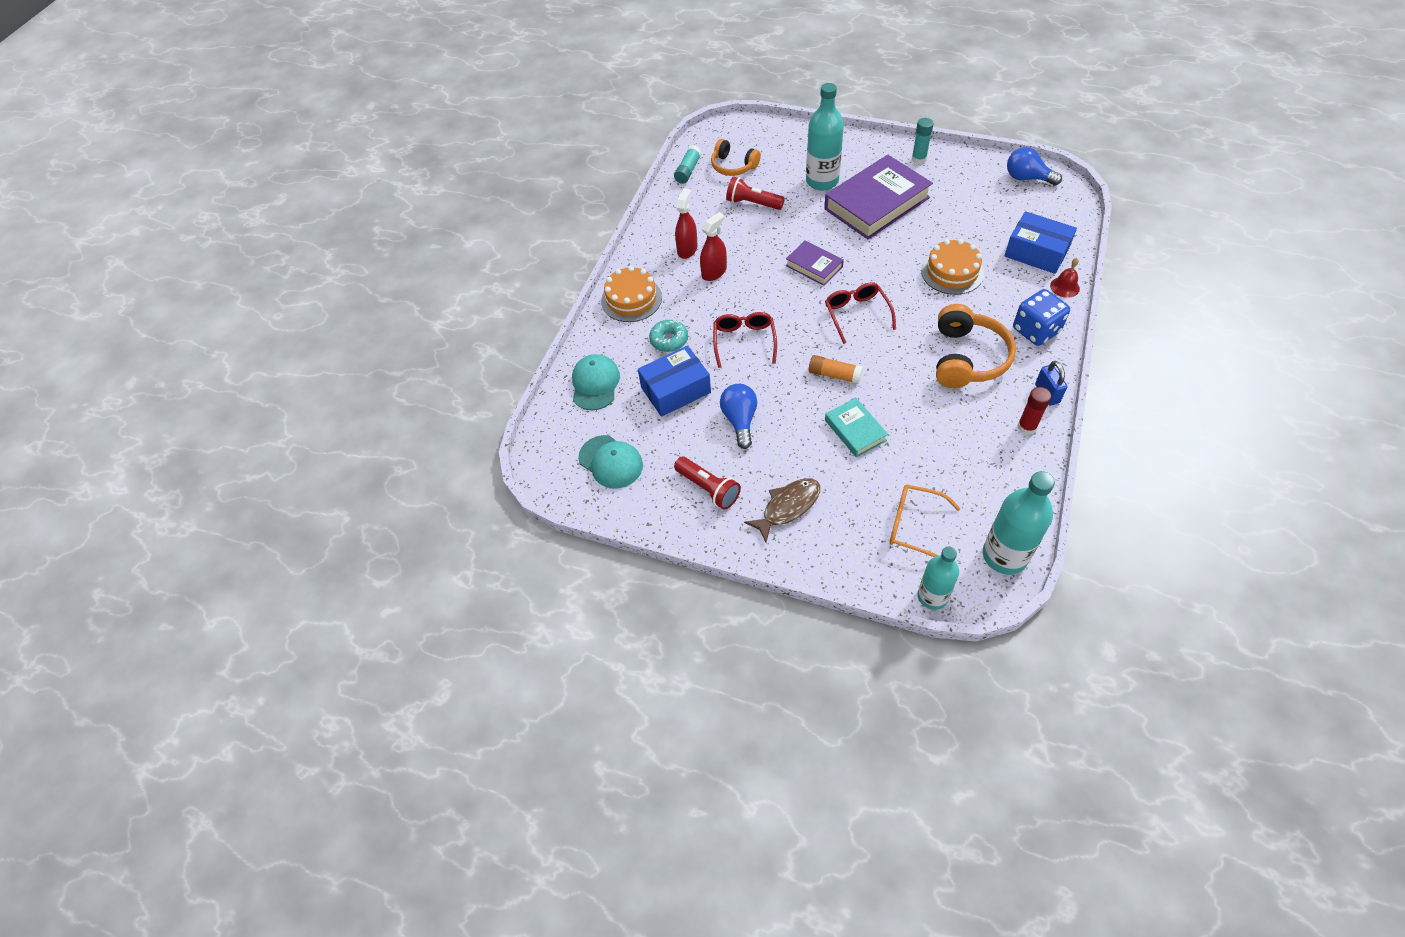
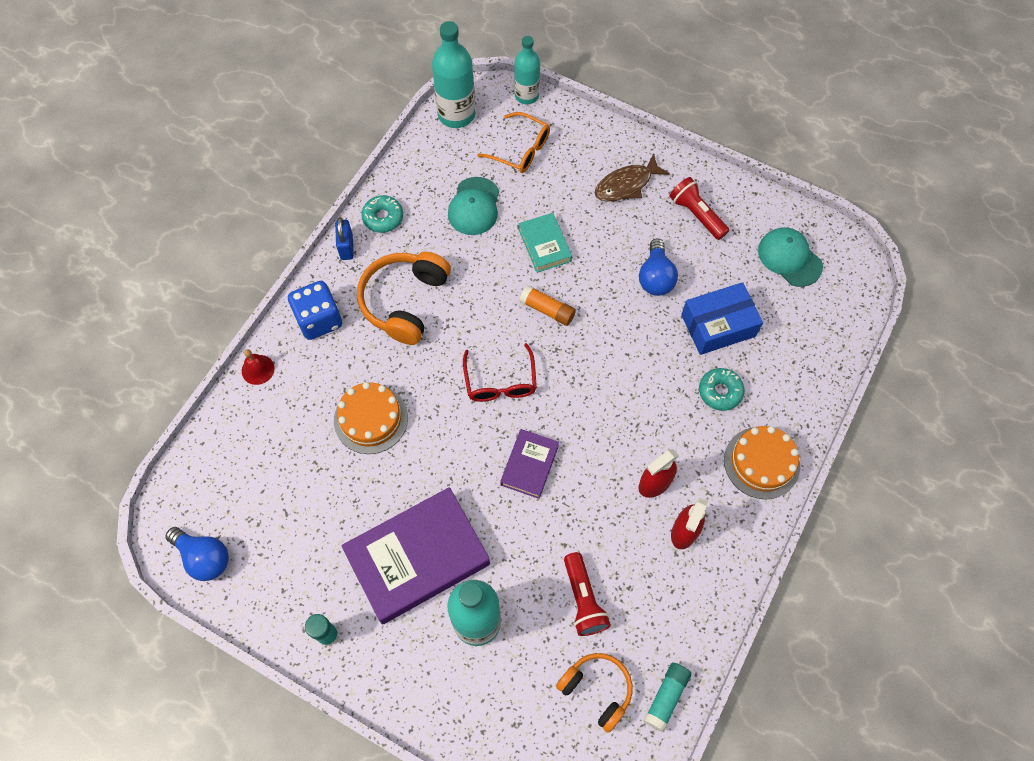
camera: 175 degrees left, 10 degrees up
turquoise cap [572,354,620,410] -> turquoise cap moved to [448,177,499,235]
red glasses [713,312,777,368] -> none
red flashlight [726,176,785,210] -> red flashlight turned 45 degrees clockwise [564,552,611,636]
purple book [786,240,844,286] -> purple book turned 60 degrees clockwise [500,429,559,499]
blue box [1004,211,1077,274] -> none
red glue stick [1017,387,1051,435] -> turquoise donut [361,195,403,233]

